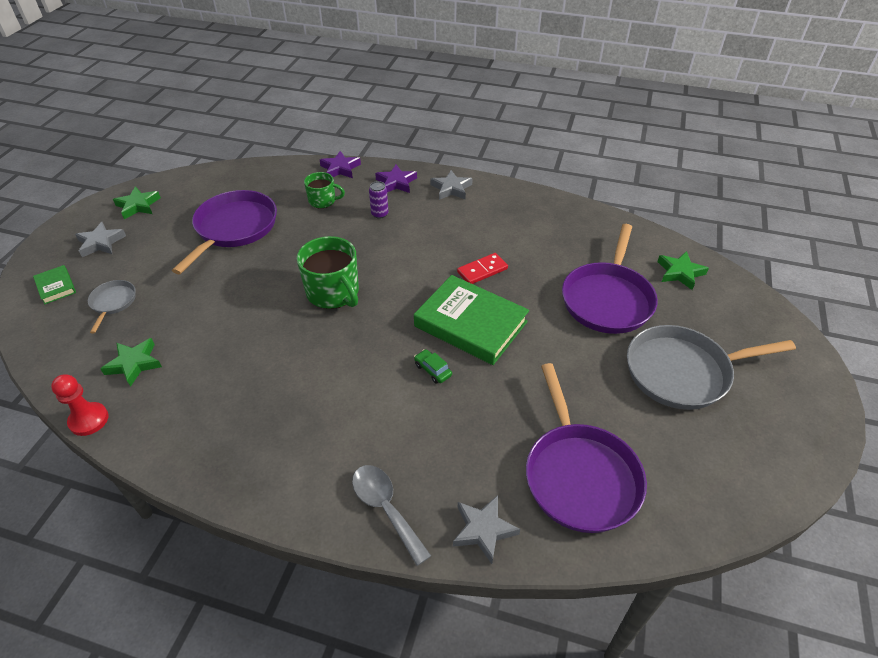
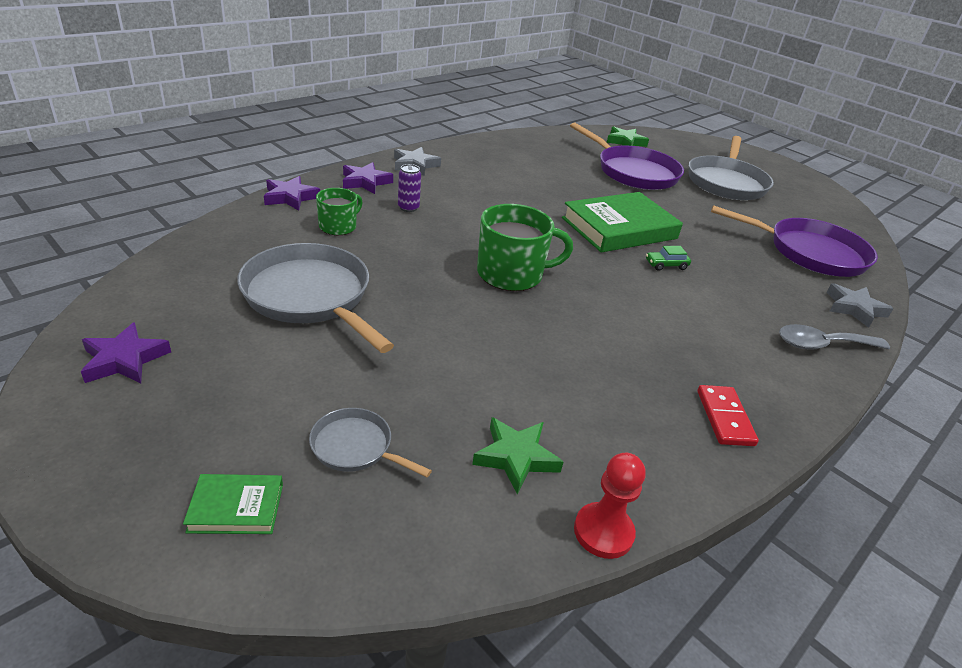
camera: 65 degrees left, 10 degrees down
grey star [75,222,126,257] -> none
green star [113,187,161,219] -> purple star [81,322,171,383]
purple pan [172,190,277,274] -> grey pan [237,243,394,353]
red domino [457,253,508,284] -> red domino moved to [697,385,759,446]

